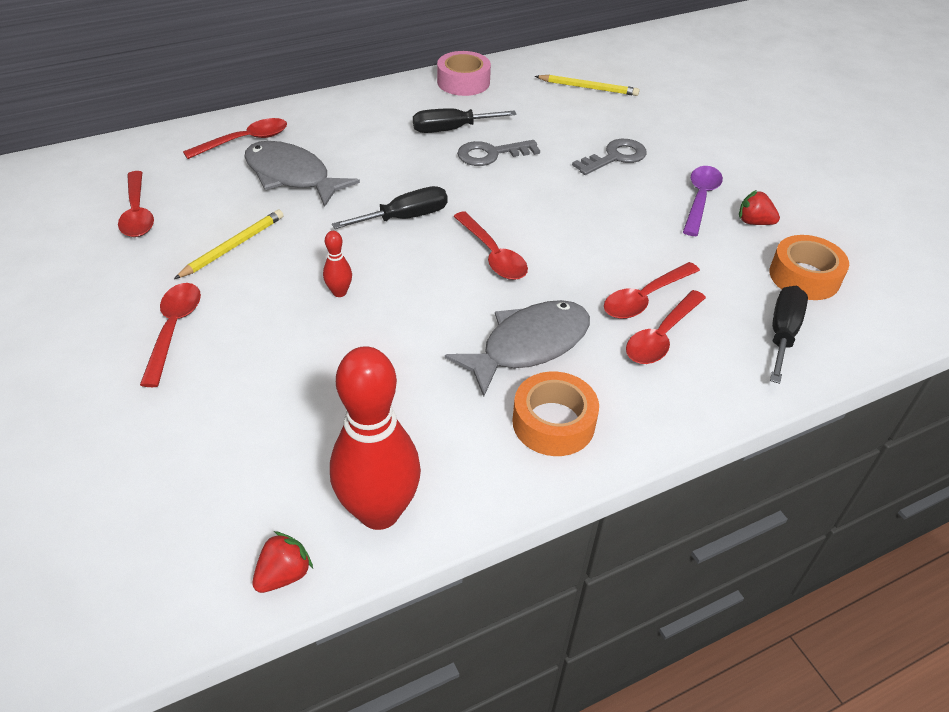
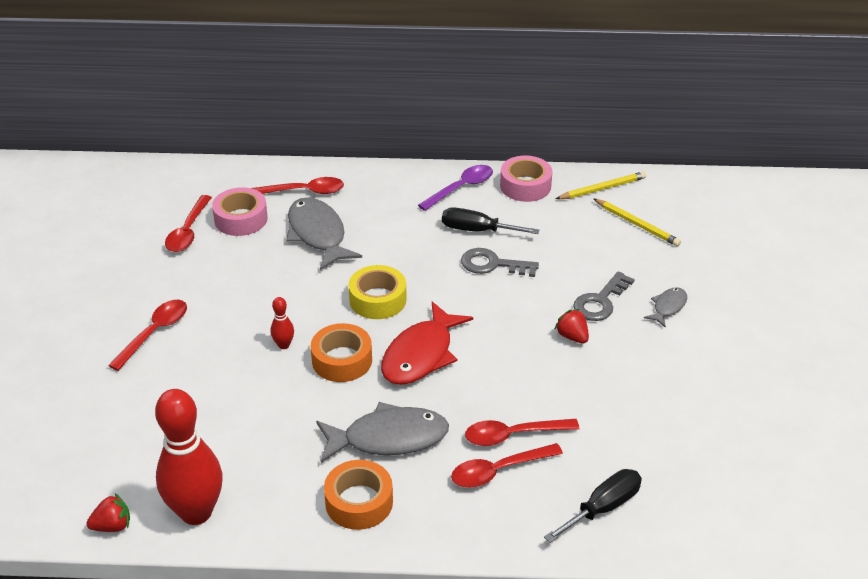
camera: 30 degrees right, 5 degrees down
yellow pencil [174,210,284,279] -> yellow pencil moved to [556,171,647,199]
black screwdriver [332,186,448,229] -> yellow tape [349,265,407,319]
red spoon [453,211,528,280] -> red fish [381,301,473,385]
grey key [572,139,647,175] -> grey key turned 135 degrees clockwise [573,271,635,321]
purple spoon [683,166,723,236] -> purple spoon moved to [418,165,493,211]
red strawberry [739,190,780,225] -> red strawberry moved to [555,309,589,344]
orange tape [769,235,849,300] -> orange tape moved to [311,323,372,382]
none -> pink tape [212,187,268,236]
none -> grey fish [644,287,687,328]

